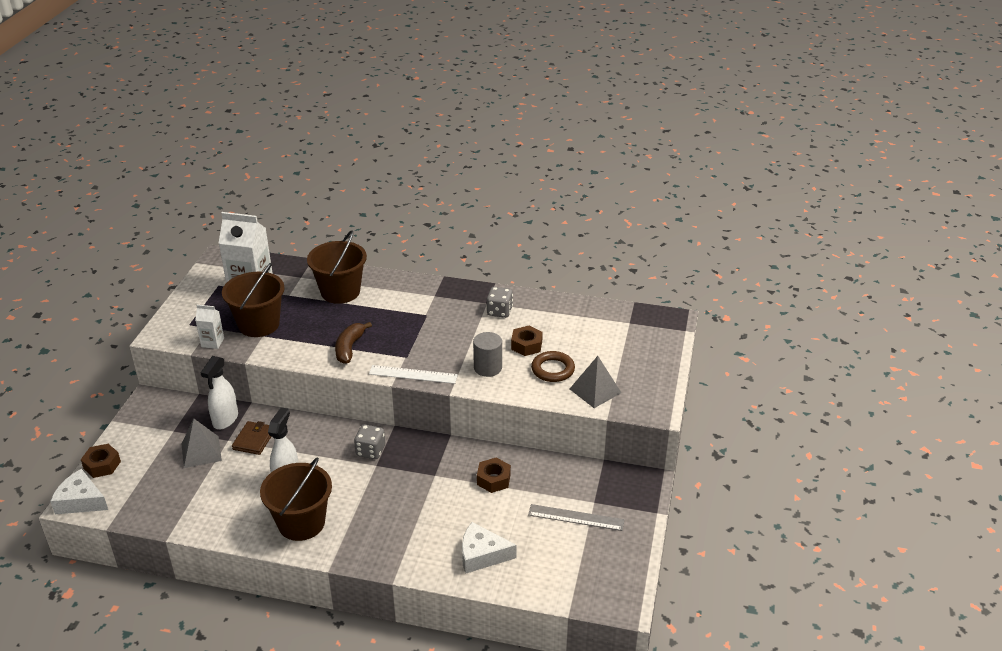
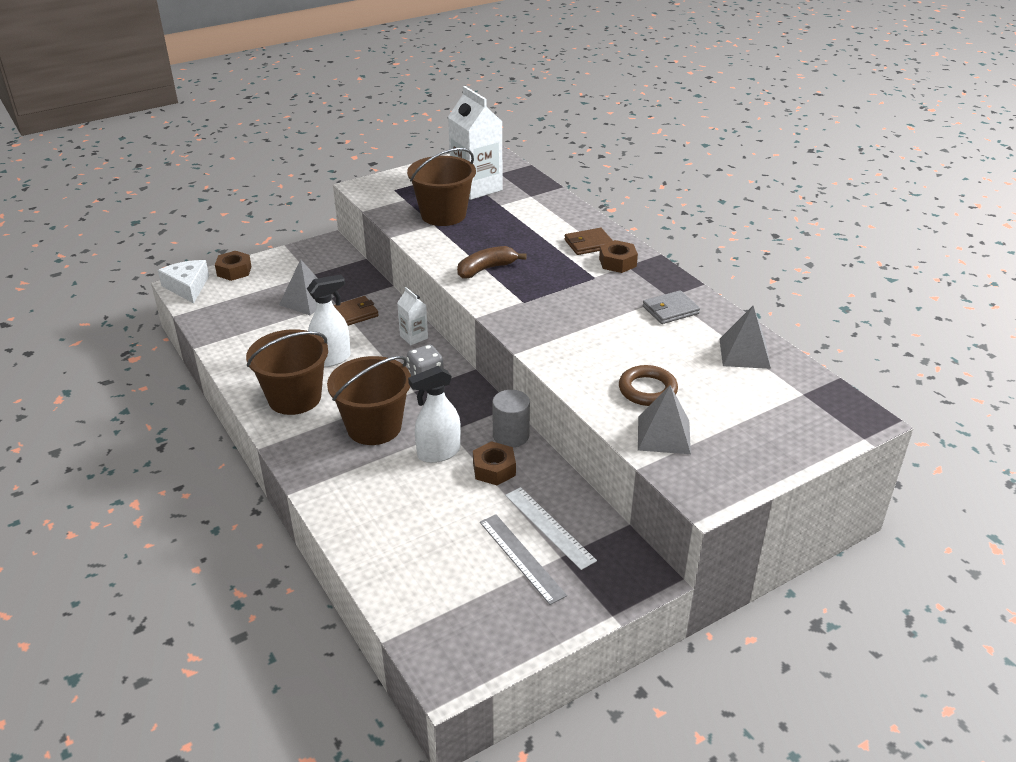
camera: 45 degrees right, 0 degrees up
white carton [195,305,224,349] -> white carton moved to [397,287,428,345]
white spray bottle [200,356,238,429] -> white spray bottle moved to [408,366,461,463]
brown bucket [307,230,367,304] -> brown bucket moved to [327,356,411,445]
white ruler [369,365,458,384] -> white ruler moved to [505,487,597,570]
white cheese [462,522,517,574] -> none
grey cylinder [473,332,502,377] -> grey cylinder moved to [492,390,530,448]
grey dice [487,287,513,318] -> grey wallet [643,290,700,324]
brown nut [511,326,543,356] -> brown nut moved to [599,240,638,273]
none -> brown wallet [564,228,613,255]
none -> grey pyramid [719,306,771,369]

